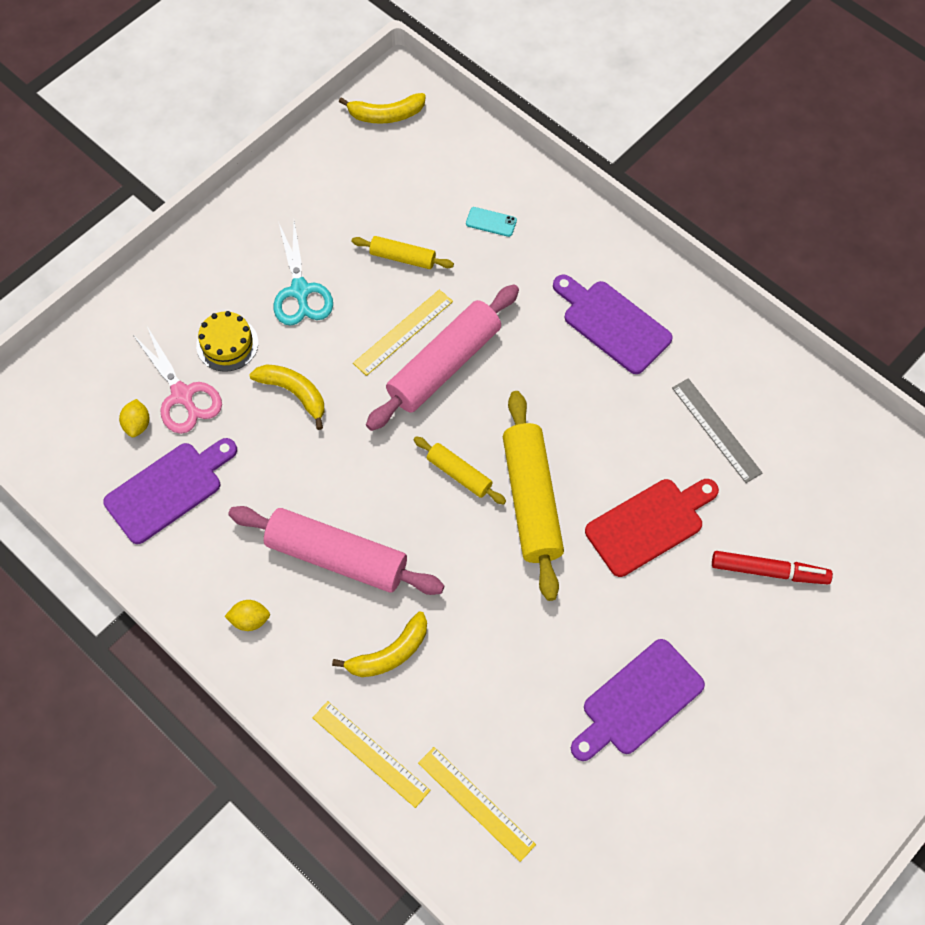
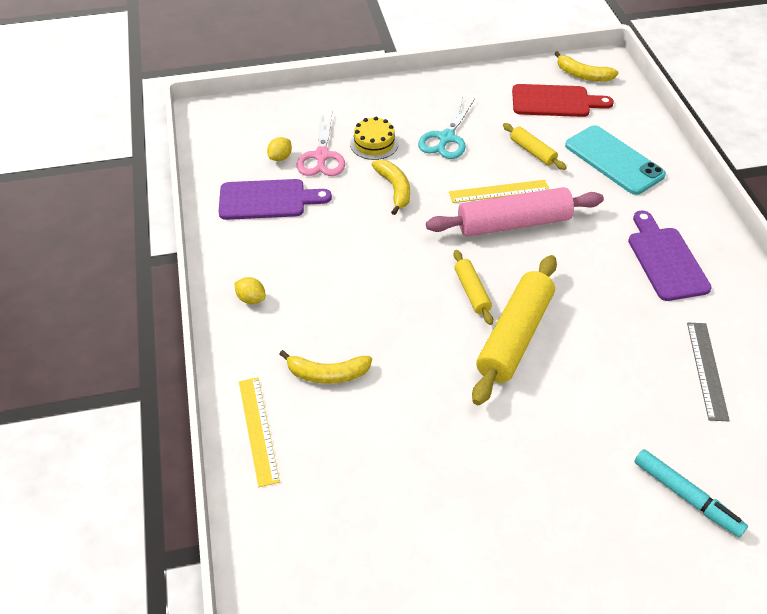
camera: 35 degrees right, 15 degrees down
pink rolling pin [228,506,445,595] -> none
yellow ruler [418,747,536,862] -> none
turquoise phone [466,207,517,237] -> turquoise phone [565,125,666,195], size x2.44
purple cutting board [571,639,705,761] -> none
red cutting board [585,479,719,577] -> red cutting board moved to [512,84,614,117]
red marker [712,551,833,584] -> turquoise marker [634,449,748,537]

